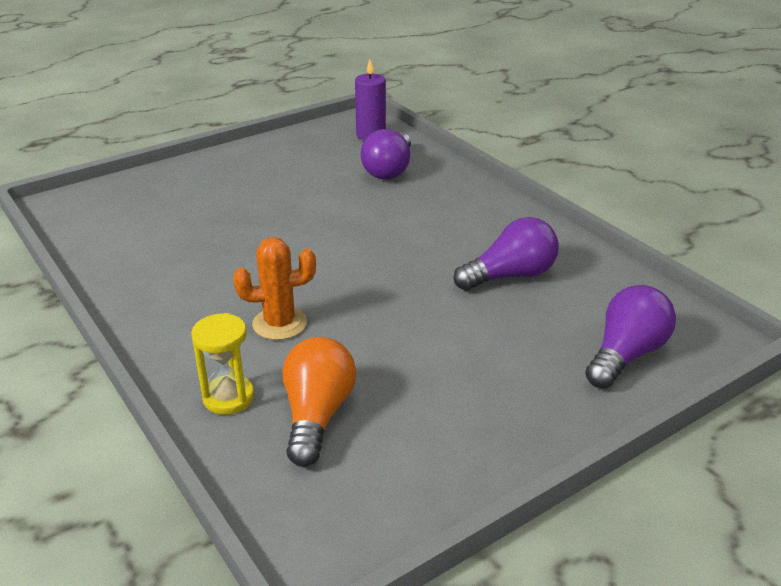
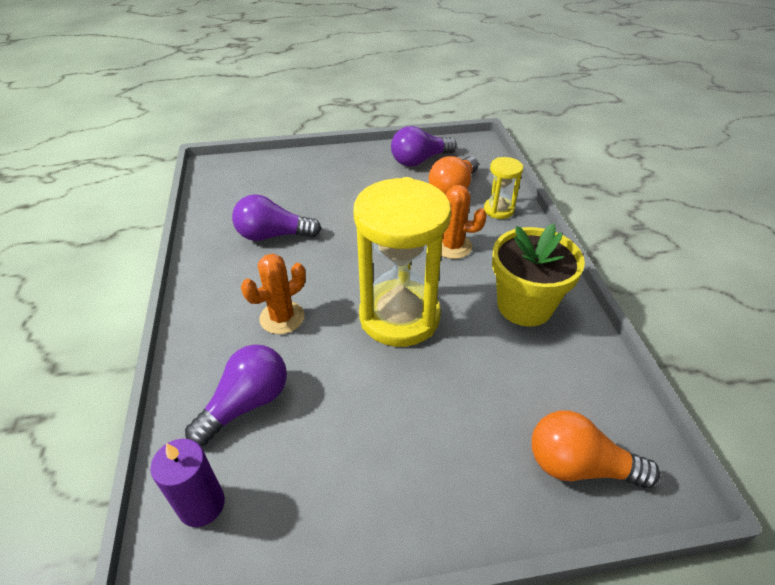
camera: 155 degrees left, 10 degrees up
purple light bulb [585,285,676,389] -> purple light bulb moved to [391,126,457,167]
none -> orange cactus [241,254,306,334]
none -> yellow hourglass [353,177,451,347]
none -> yellow flower pot [492,223,585,326]
none -> orange light bulb [532,411,660,489]

